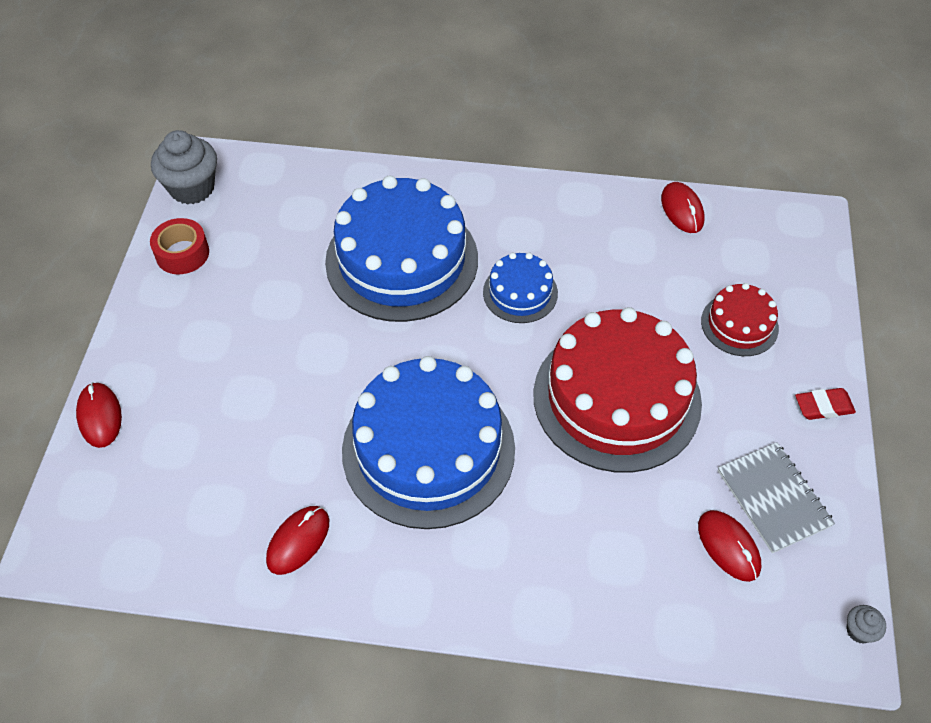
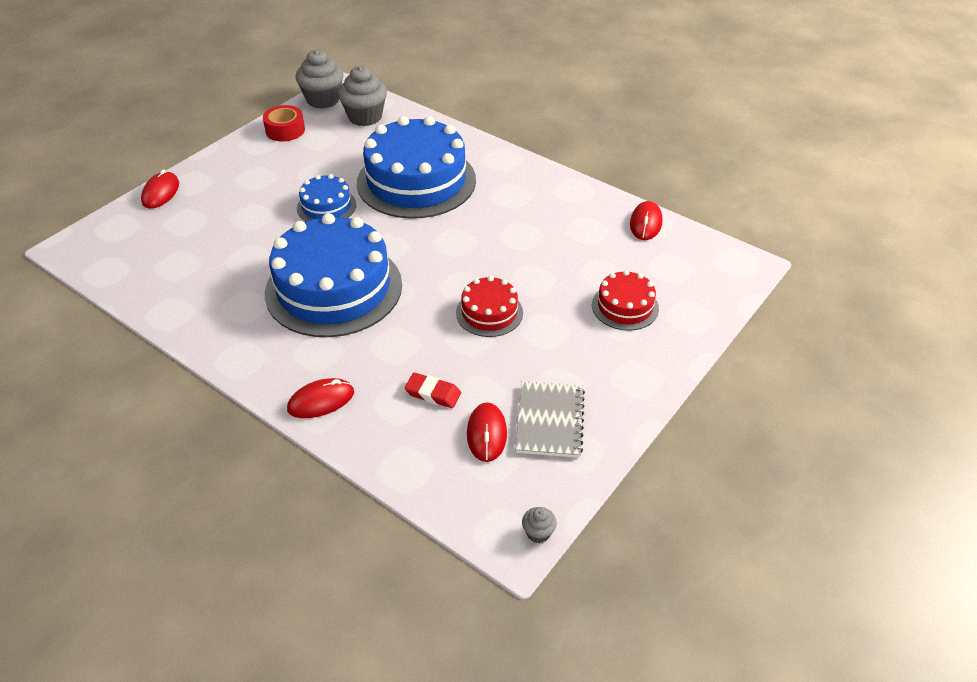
camera: 30 degrees right, 10 degrees down
red mouse [266,506,329,575] -> red mouse moved to [287,378,354,418]
blue cake [483,253,558,323] -> blue cake moved to [297,174,356,221]
red cake [533,307,702,473] -> red cake [456,276,523,337], size x0.48
red eraser [795,388,856,420] -> red eraser moved to [405,373,461,408]
none -> grey cupcake [338,66,387,126]

